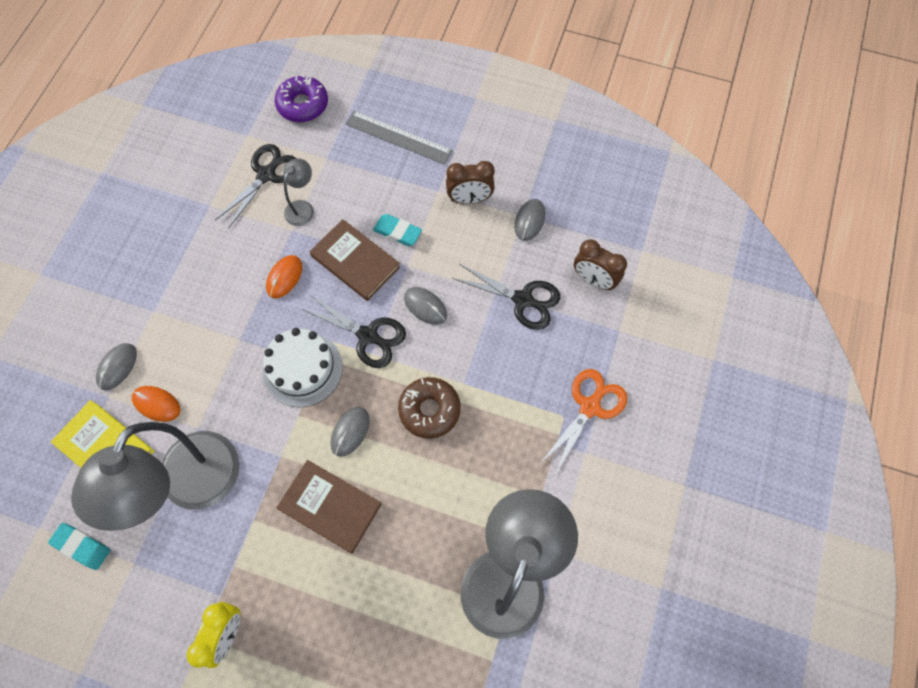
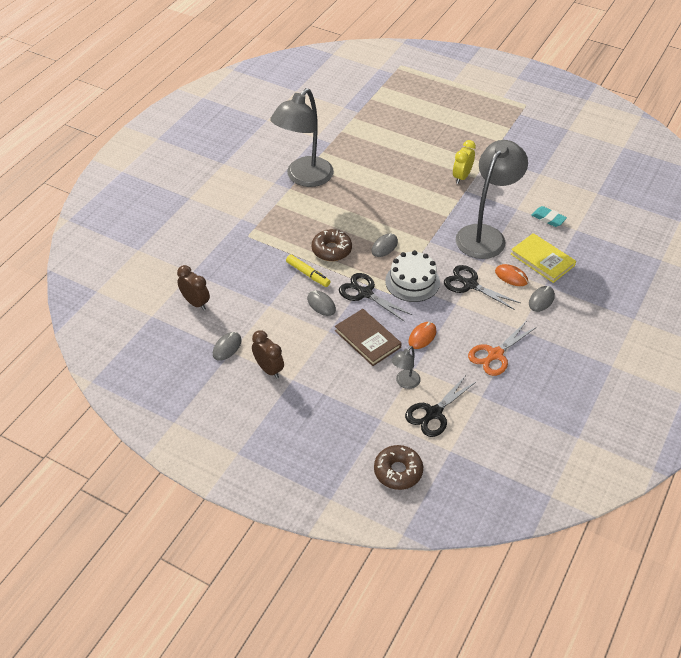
camera: 170 degrees left, 20 degrees down
purple donut [275,75,328,122] -> brown donut [374,445,423,490]
brown book [277,460,382,553] -> none
grey ruler [345,111,453,165] -> none
turquoise eraser [373,214,422,246] -> none
brown clock [446,161,495,204] -> brown clock turned 45 degrees clockwise [252,330,284,379]
black scissors [452,264,560,330] -> black scissors moved to [444,265,520,310]
orange scissors [540,369,627,475] -> orange scissors moved to [468,322,537,376]
none -> yellow marker [286,255,330,287]

